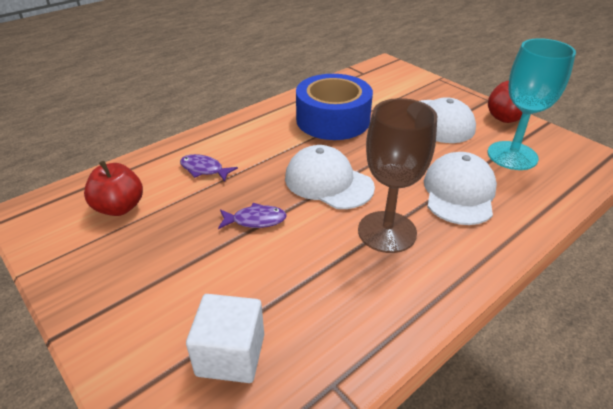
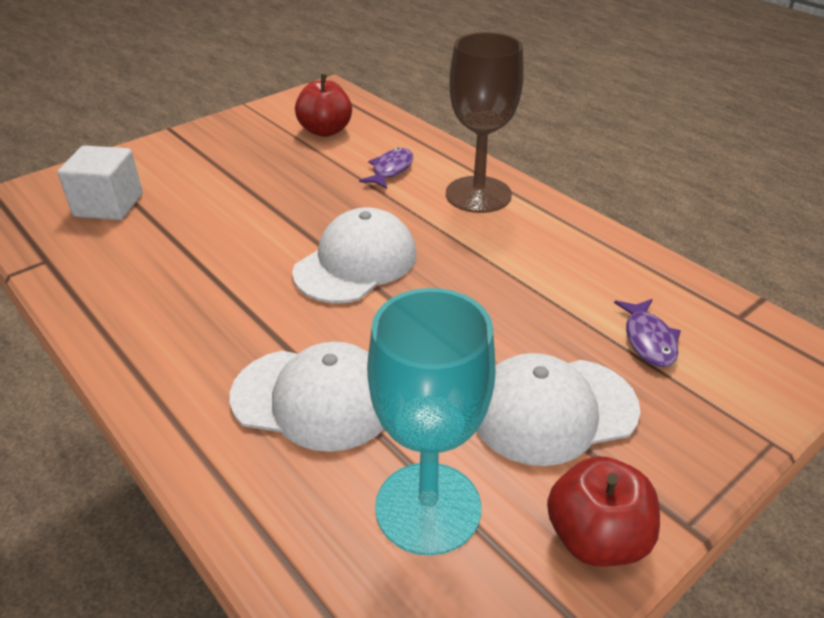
camera: 90 degrees right, 0 degrees up
purple fish [218,203,287,229] -> purple fish moved to [614,299,681,367]
blue tape [296,74,373,140] -> none
brown goblet [358,98,437,253] -> brown goblet moved to [446,32,524,213]

